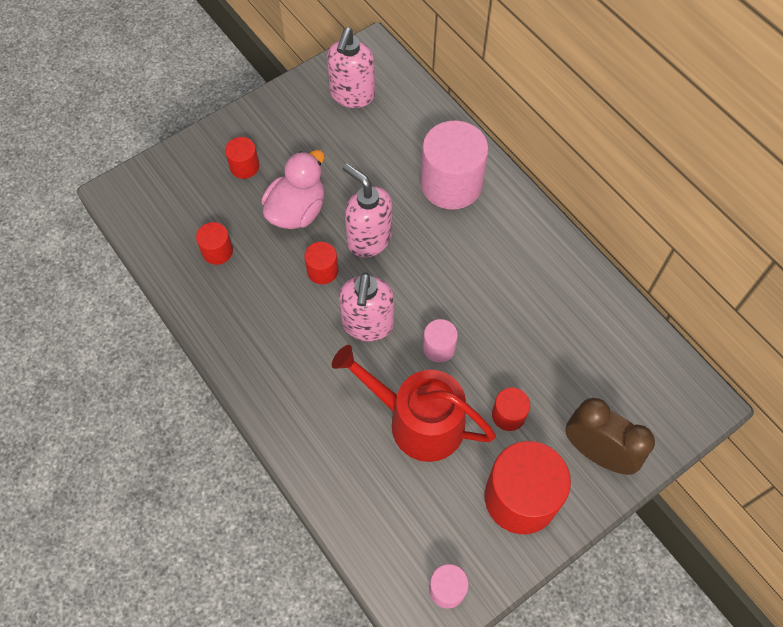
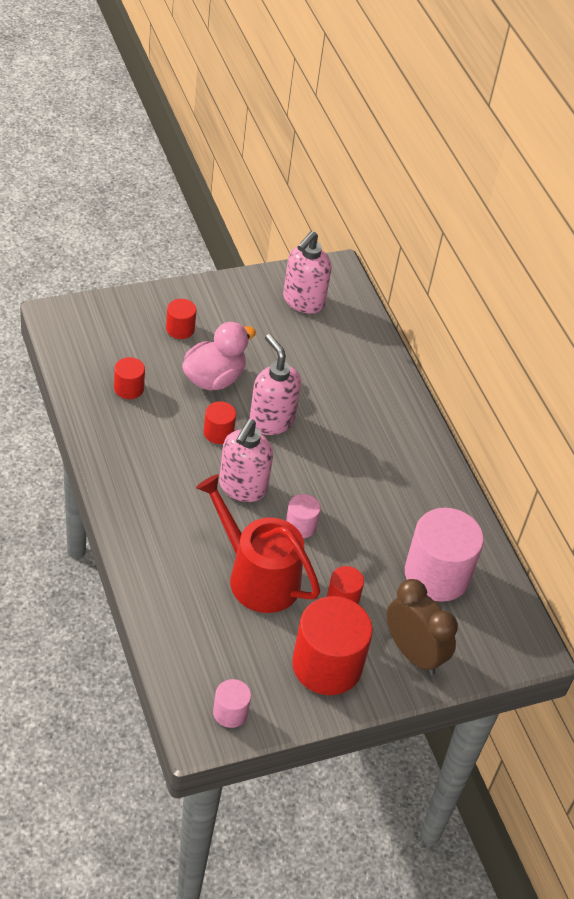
camera: 10 degrees right, 15 degrees down
pink cylinder [421,121,489,210] -> pink cylinder moved to [405,508,484,602]

